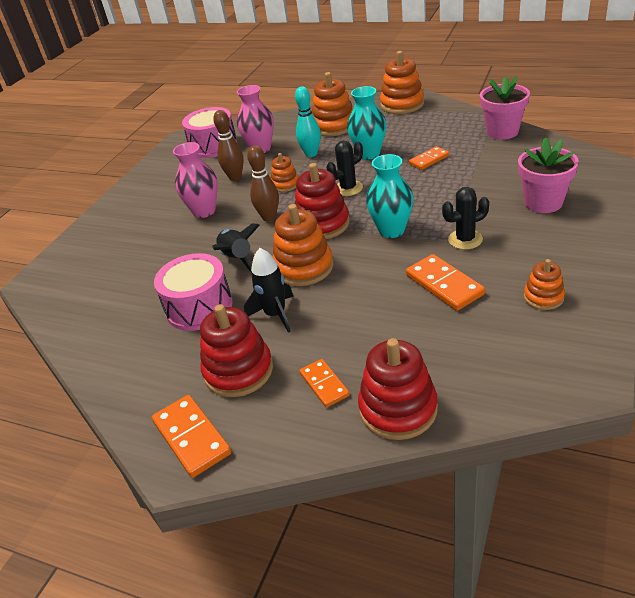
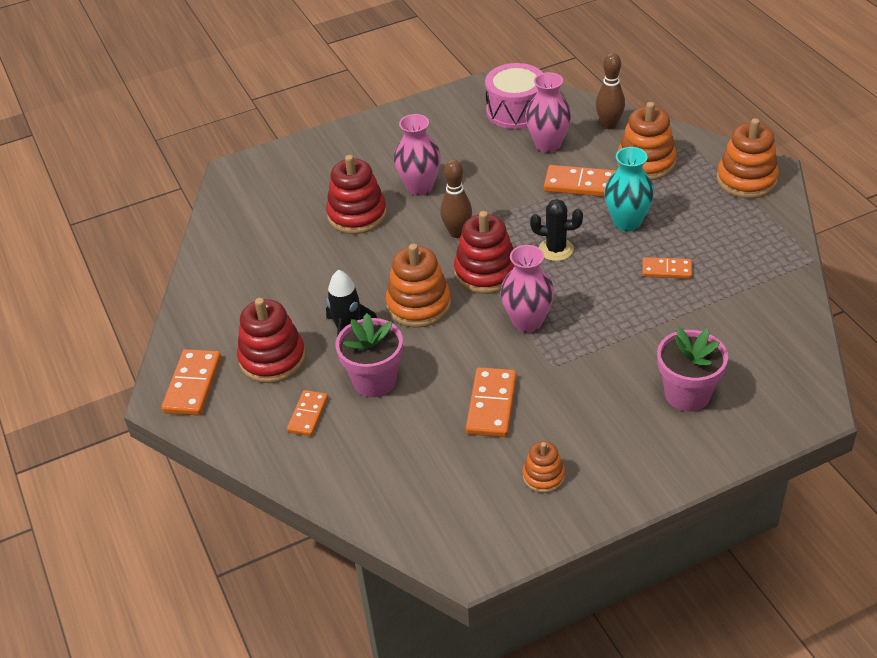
camera: 40 degrees right, 5 degrees up
pink drum [154,253,232,331] -> none
black rocket [212,224,260,273] -> none
brown bowling pin [213,110,244,181] -> brown bowling pin moved to [596,53,625,129]
orange stacking toy [271,153,299,192] -> none
turquoise bowling pin [295,86,321,157] -> orange domino [544,165,616,197]
red stacking toy [358,338,438,440] -> red stacking toy moved to [326,155,387,234]
turquoise vase [366,154,414,238] -> pink vase [500,245,554,333]
black cactus [442,187,489,250] -> none
pink flower pot [480,76,530,140] -> pink flower pot moved to [335,313,403,397]

